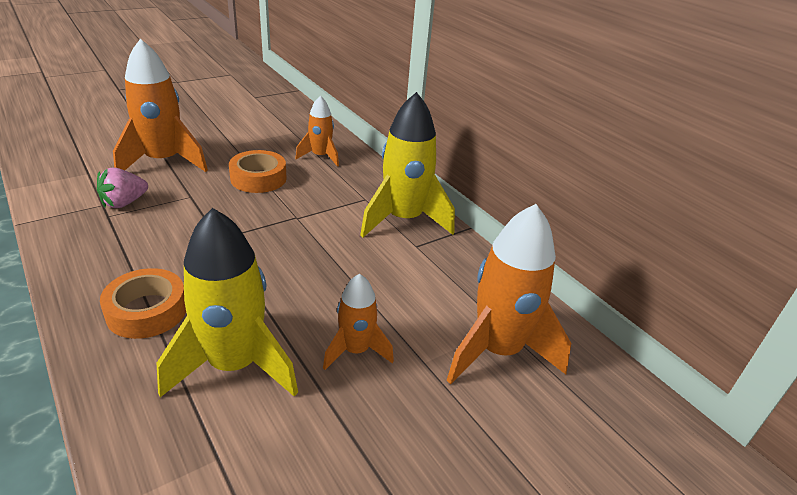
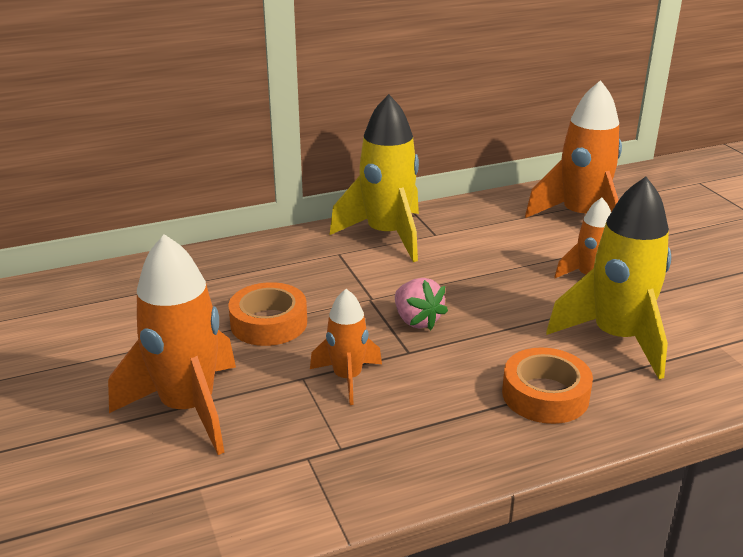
camera: 75 degrees left, 5 degrees down
pink strawberry [97,167,148,208] -> pink strawberry moved to [395,278,448,330]
orange rocket [295,96,339,167] -> orange rocket moved to [310,289,382,405]

